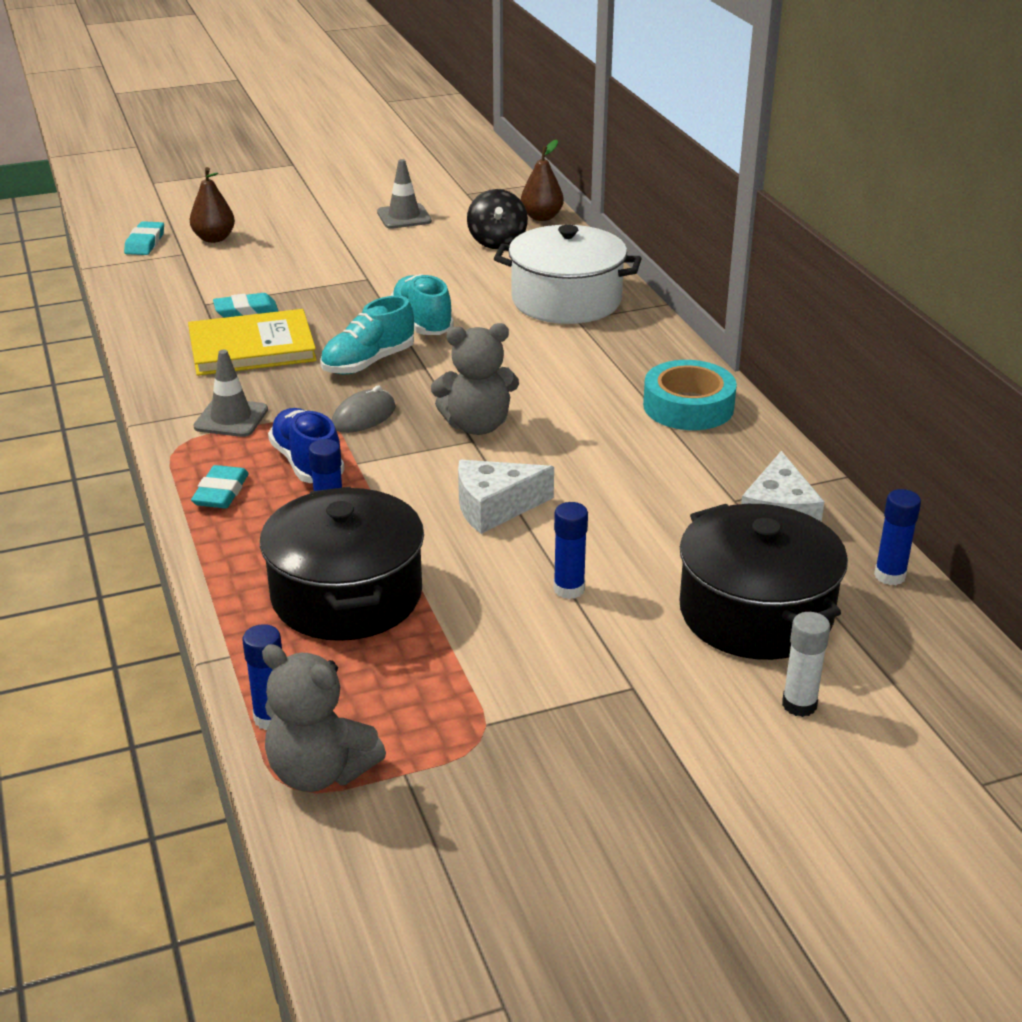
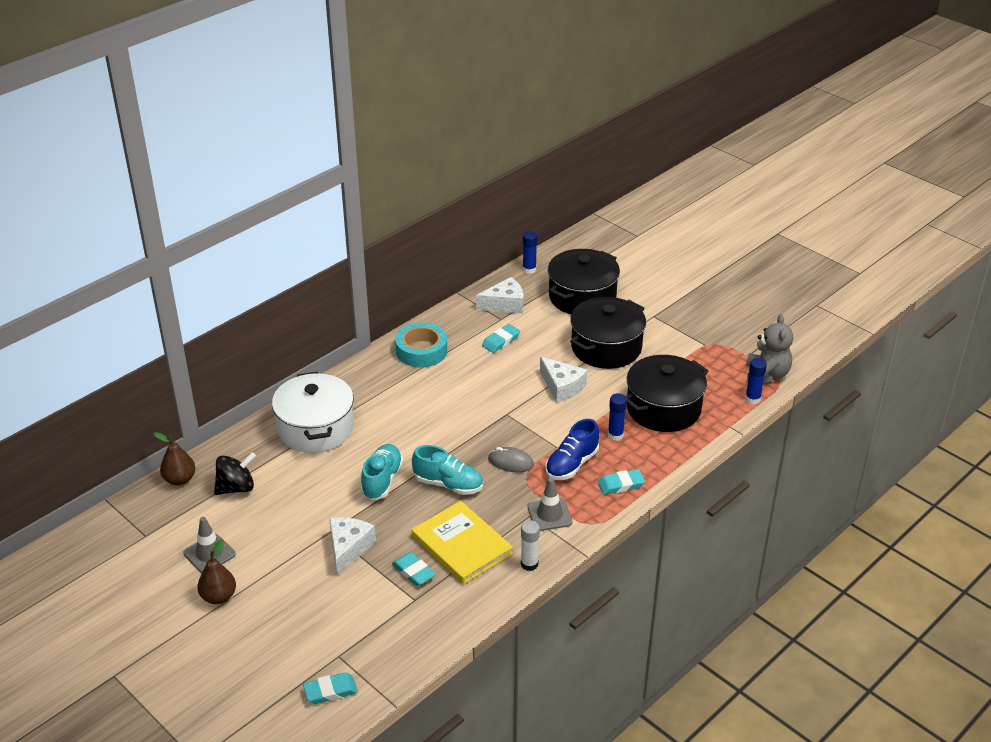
camera: 115 degrees left, 5 degrees up
brown pear [190,167,235,243] -> brown pear moved to [197,539,236,604]
turquoise shoe [390,274,454,335] -> turquoise shoe turned 150 degrees clockwise [360,444,403,500]
grey teddy bear [431,323,519,435] -> none
blue glue stick [553,502,588,599] -> black pot [570,297,646,369]
white glue stick [782,612,830,717] -> white glue stick moved to [521,520,540,571]
none -> white cheese [329,517,376,576]
none -> turquoise eraser [482,324,520,353]

